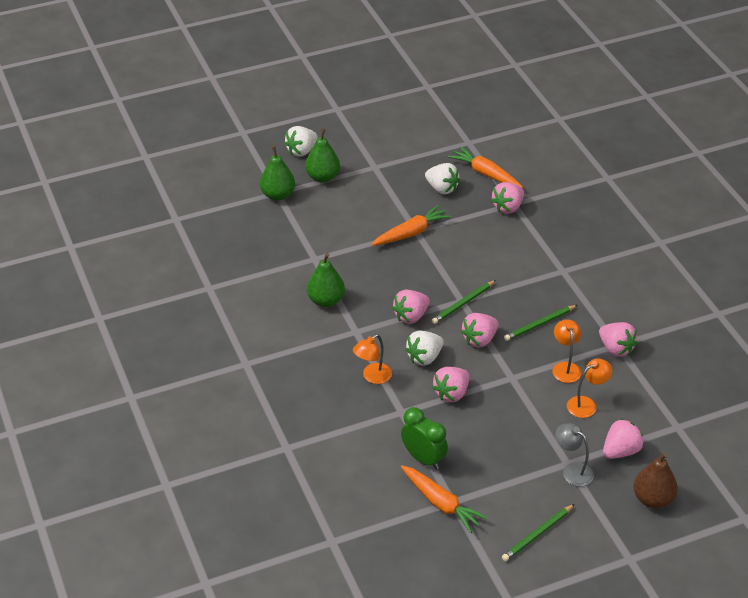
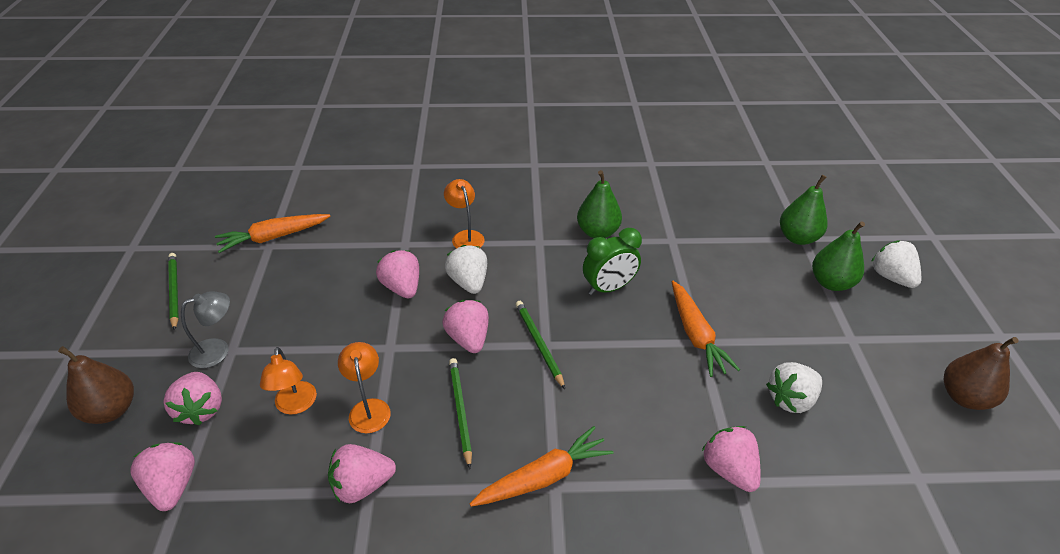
camera: 110 degrees right, 0 degrees up
pink strawberry [392,290,430,324] -> pink strawberry moved to [130,442,195,511]
green clock [401,407,448,470] -> green clock moved to [583,228,642,295]
orange carrot [448,147,523,188] -> orange carrot moved to [470,426,613,507]
orange lamp [552,320,581,383] -> orange lamp turned 120 degrees counterclockwise [338,342,391,433]
none -> brown pear [944,337,1018,410]

